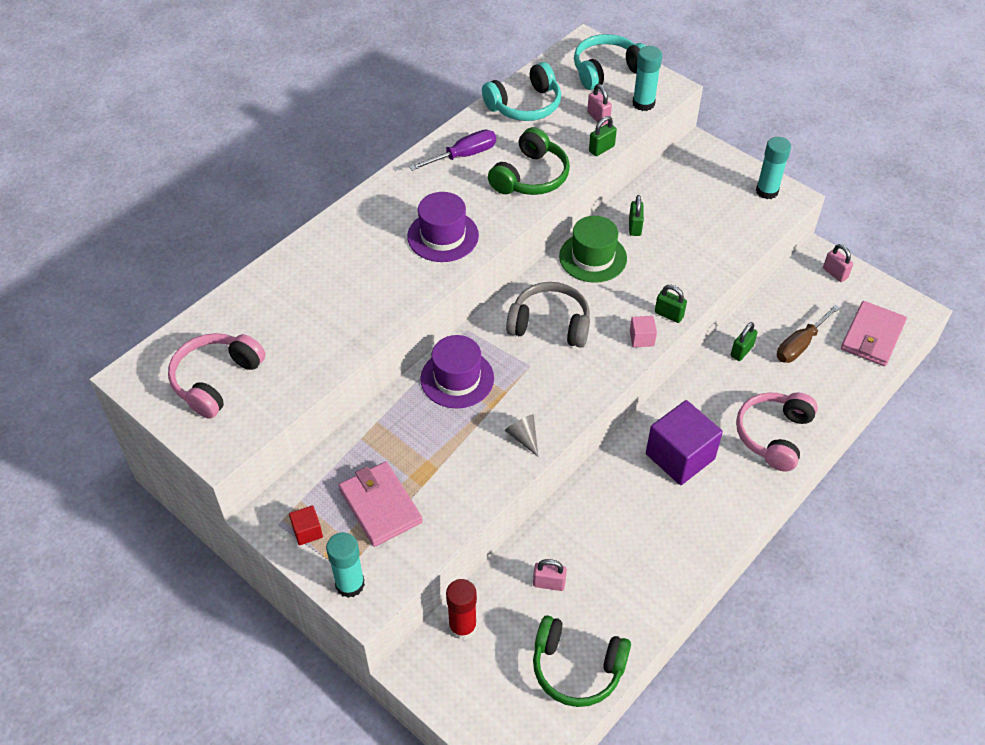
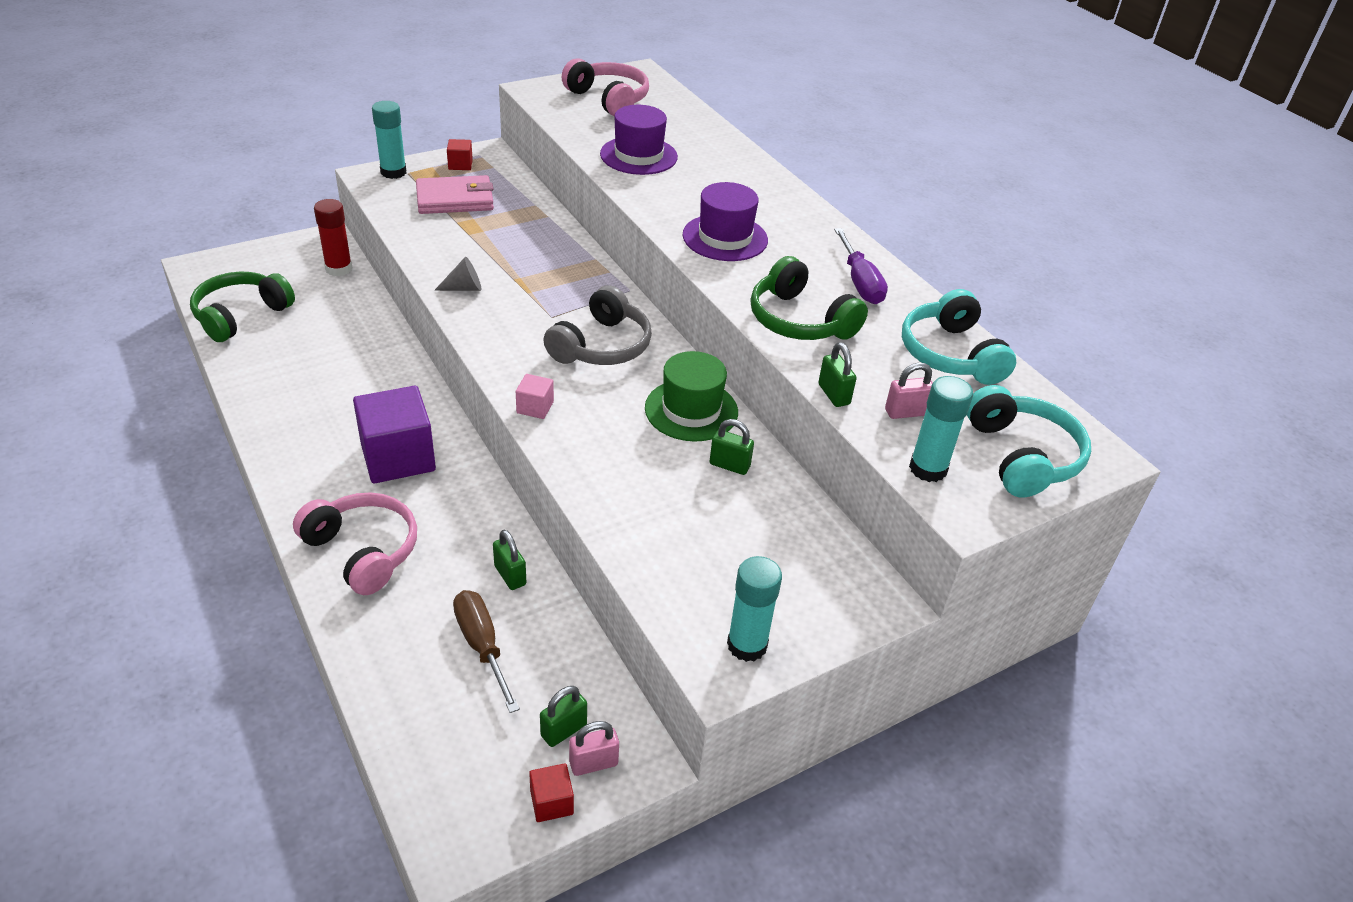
camera: 105 degrees right, 10 degrees down
purple hat [420,335,494,408] -> purple hat moved to [600,105,678,175]
pink padlock [533,559,567,591] -> none
green padlock [655,285,687,323] -> green padlock moved to [540,686,587,747]
pink wallet [841,301,907,366] -> none
none -> red cube [529,763,574,822]

